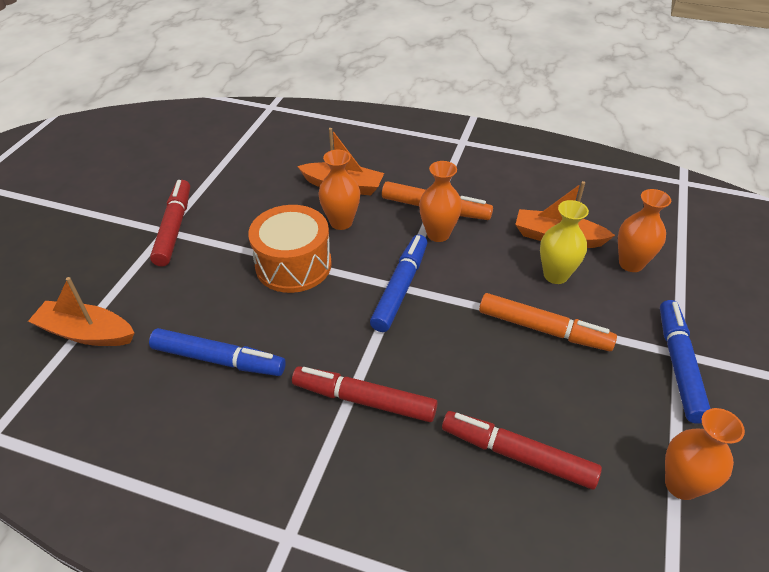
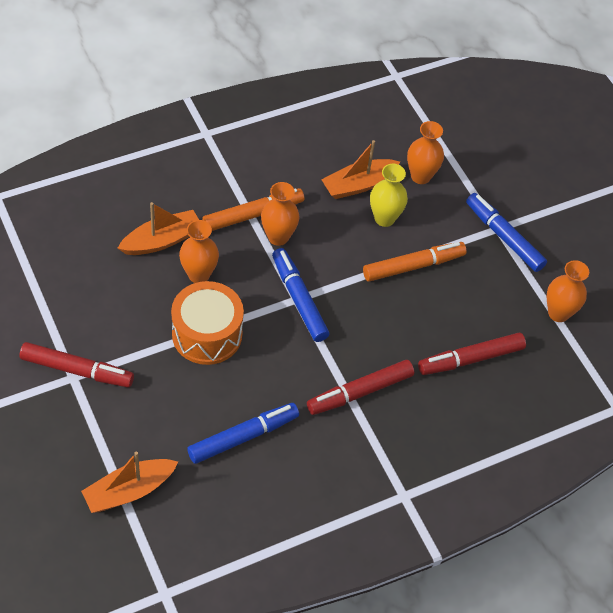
camera: 50 degrees left, 10 degrees up
red marker [150,180,190,267] -> red marker turned 150 degrees clockwise [20,342,134,387]

